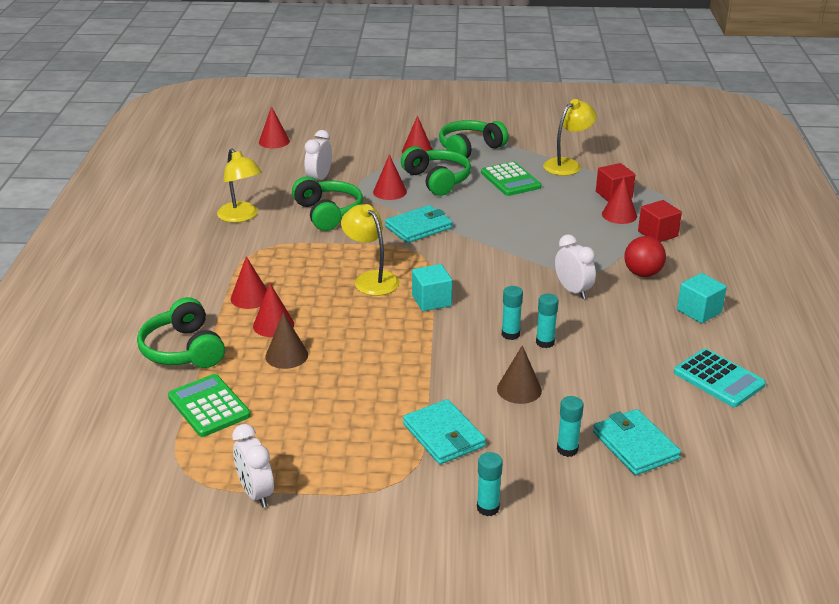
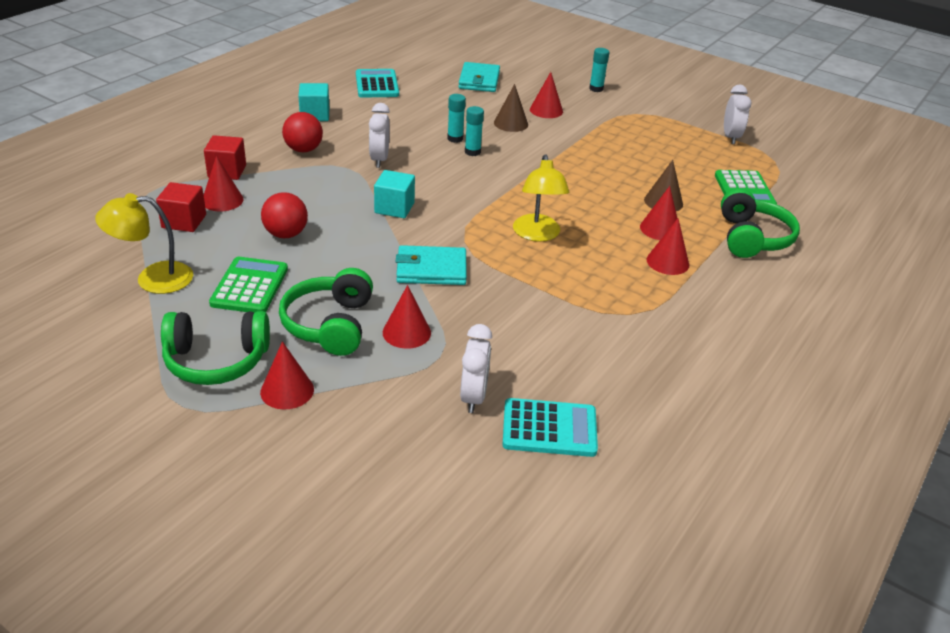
camera: 150 degrees left, 5 degrees up
yellow lamp [217,148,262,223] -> none
red cone [259,106,290,148] -> red cone moved to [530,72,563,118]
green headphones [292,177,363,231] -> none
white clock [304,130,332,180] -> white clock turned 45 degrees counterclockwise [460,324,492,413]
turquoise wallet [403,399,486,464] -> none
turquoise cube [412,264,452,311] -> turquoise cube moved to [374,170,415,218]
turquoise glue stick [557,396,584,457] -> none
none -> red ball [261,192,308,238]
none -> turquoise calculator [503,398,598,457]

